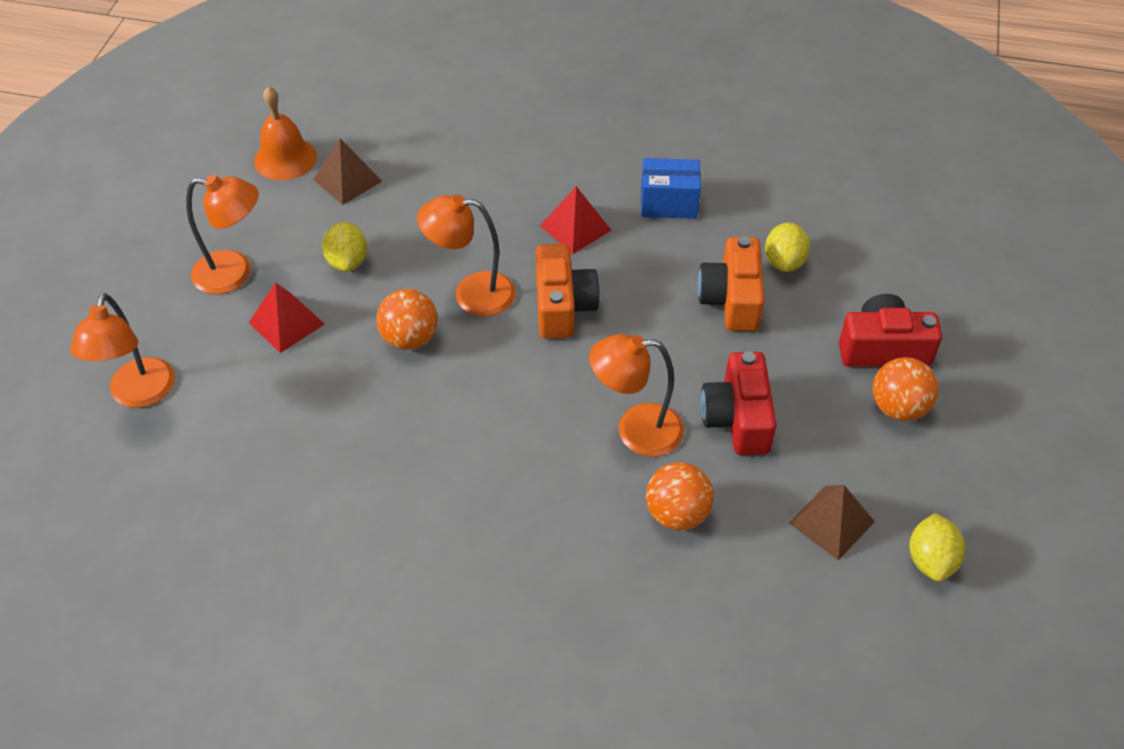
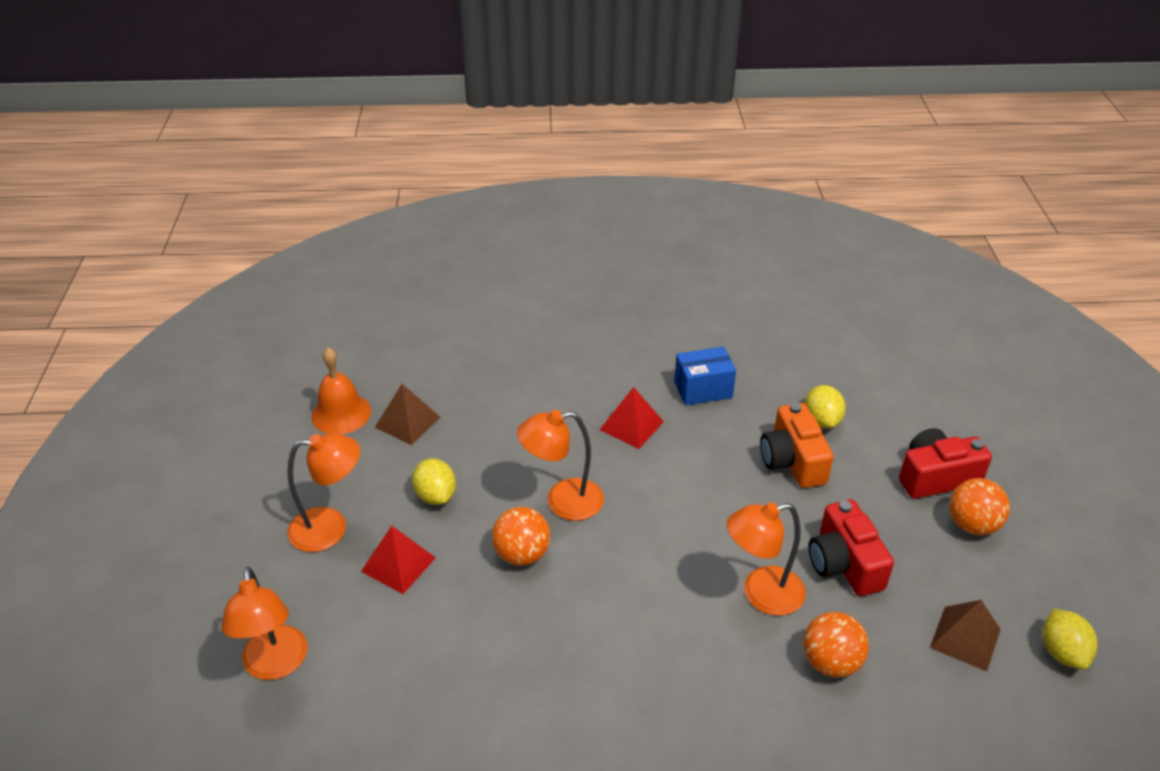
camera: 15 degrees left, 10 degrees down
orange camera [536,244,600,339] -> none

